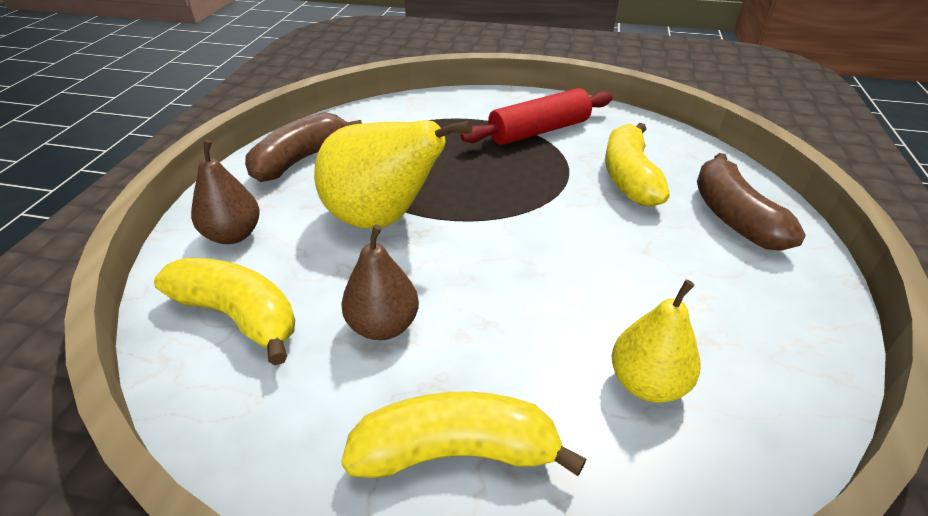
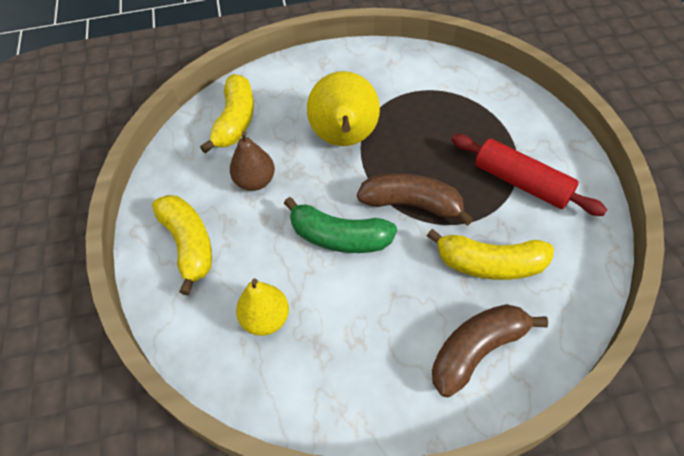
camera: 70 degrees right, 15 degrees up
brown pear [191,140,260,244] -> none
brown banana [245,112,362,182] -> brown banana moved to [357,173,473,226]
yellow banana [605,123,670,207] -> yellow banana turned 150 degrees counterclockwise [427,229,554,280]
none -> green banana [284,197,397,253]

